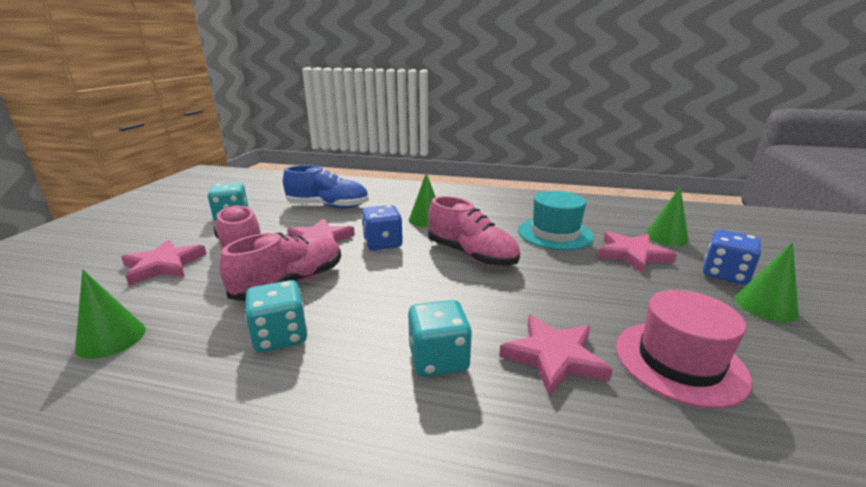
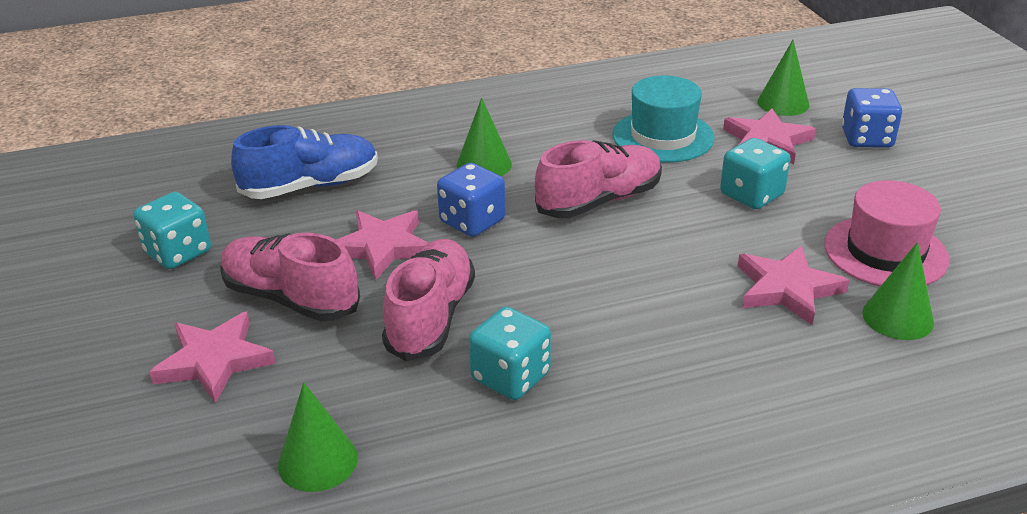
camera: 30 degrees left, 10 degrees up
turquoise dice [408,300,472,377] -> turquoise dice moved to [720,138,791,209]
pink shoe [428,196,520,266] -> pink shoe turned 45 degrees counterclockwise [535,140,662,218]
green cone [735,242,799,322] -> green cone moved to [862,242,934,340]

